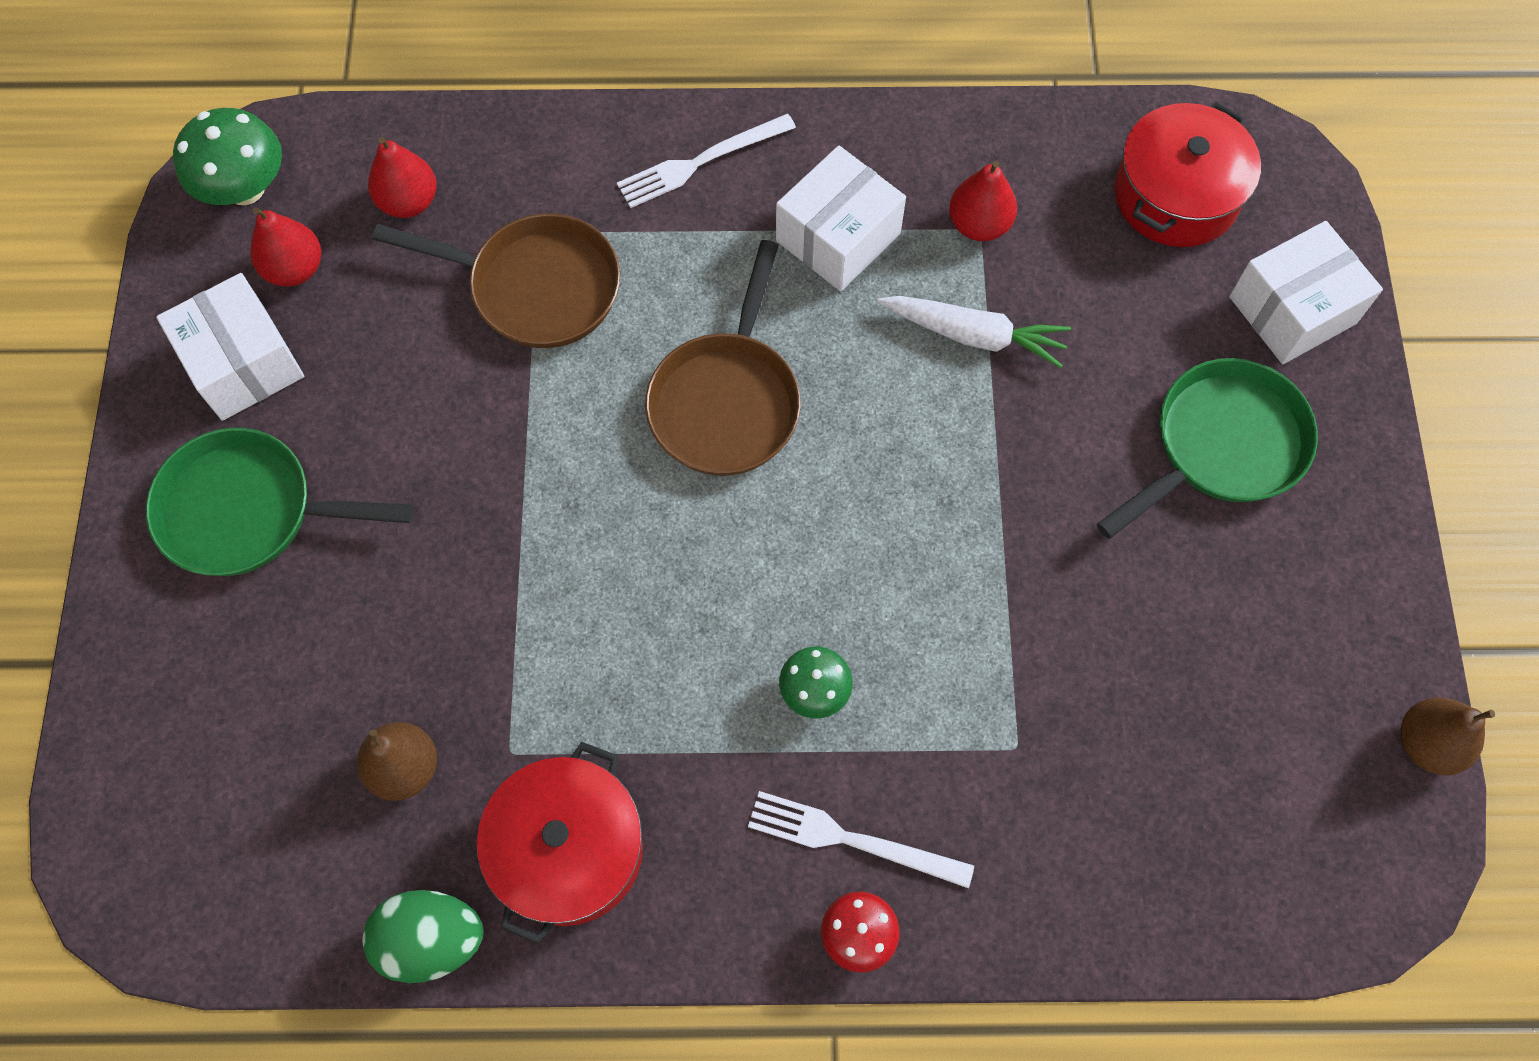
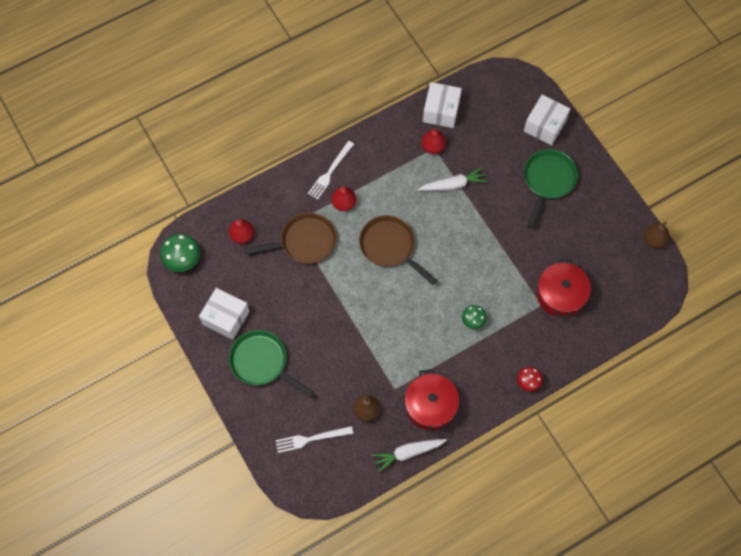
camera: 30 degrees left, 0 degrees up
green pan [146,428,414,576] -> green pan turned 60 degrees clockwise [229,330,315,398]
red pear [250,208,321,286] -> red pear moved to [331,186,356,211]
green egg [362,890,483,983] -> white carrot [372,439,447,472]
brown pan [645,240,801,476] -> brown pan turned 150 degrees clockwise [359,215,437,285]
white fork [748,791,974,888] -> white fork moved to [275,426,354,453]
white box [776,146,906,291] -> white box moved to [423,82,462,128]
red pot [1114,102,1261,247] -> red pot moved to [537,259,591,319]

